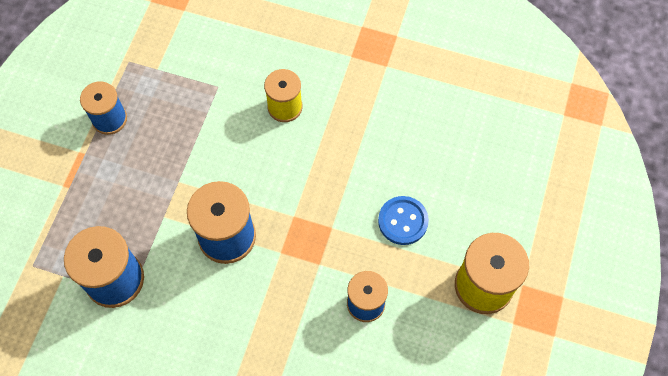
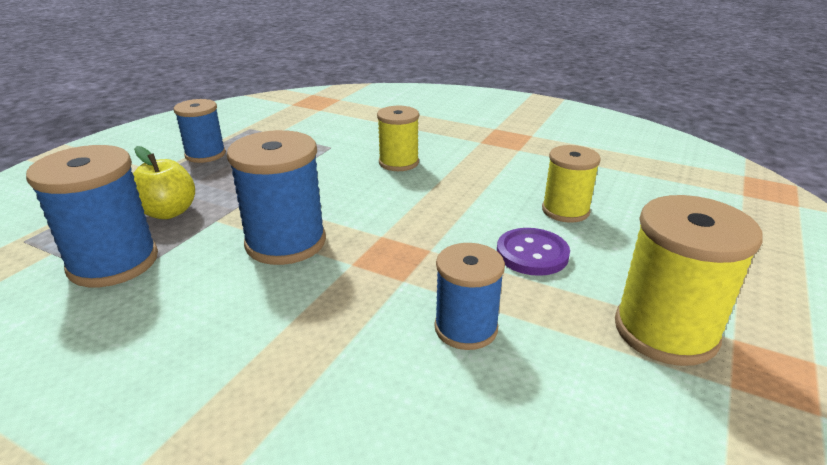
camera: 10 degrees right, 35 degrees down
blue button [378,196,429,245] -> purple button [497,228,570,276]
none -> yellow apple [133,146,195,219]
none -> yellow spool [542,145,601,223]

